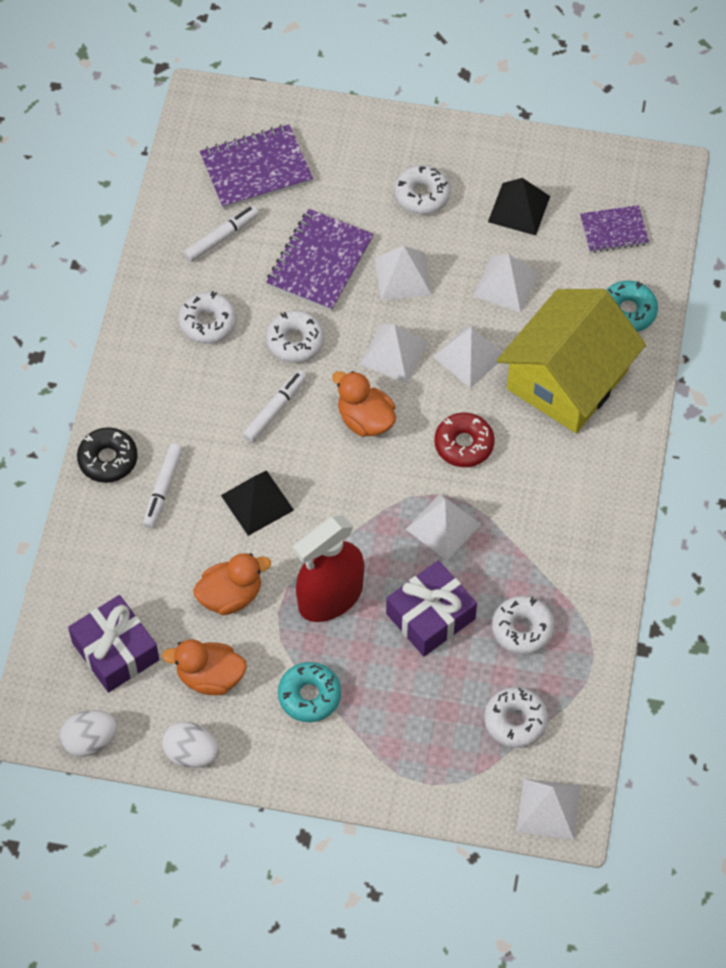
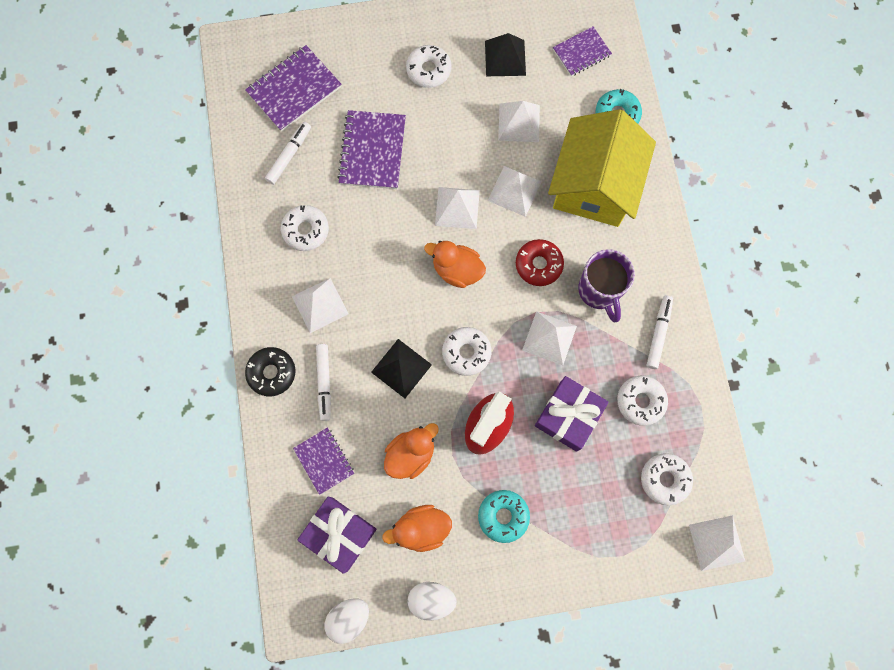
camera: 20 degrees left, 15 degrees up
white marker [242,370,307,443] -> white marker moved to [647,296,673,369]
white donut [266,310,325,363] -> white donut moved to [442,327,492,376]
white pyramid [375,246,432,300] -> white pyramid moved to [292,278,349,333]
none -> purple notebook [293,427,354,495]
none -> purple mug [578,249,635,323]

